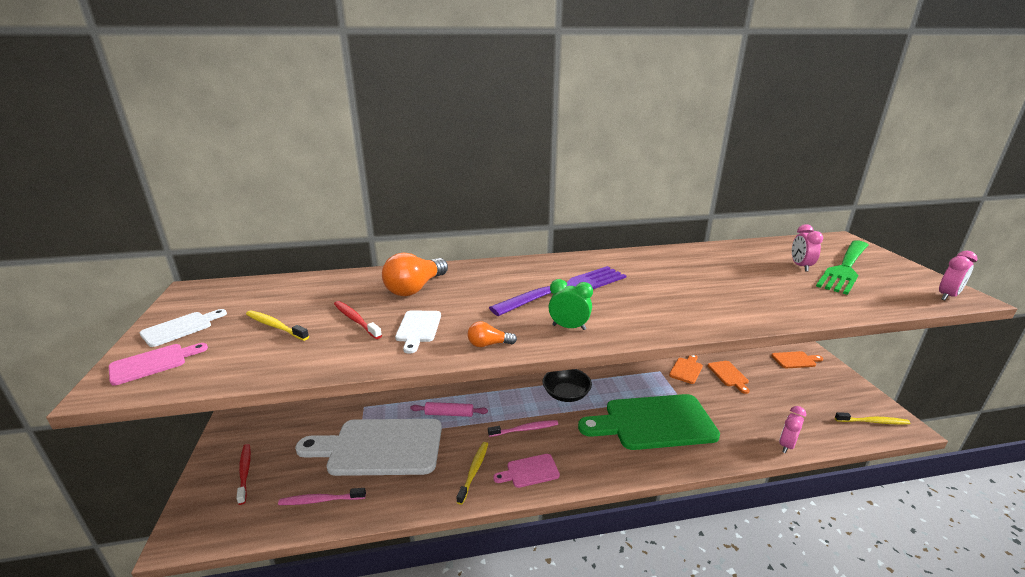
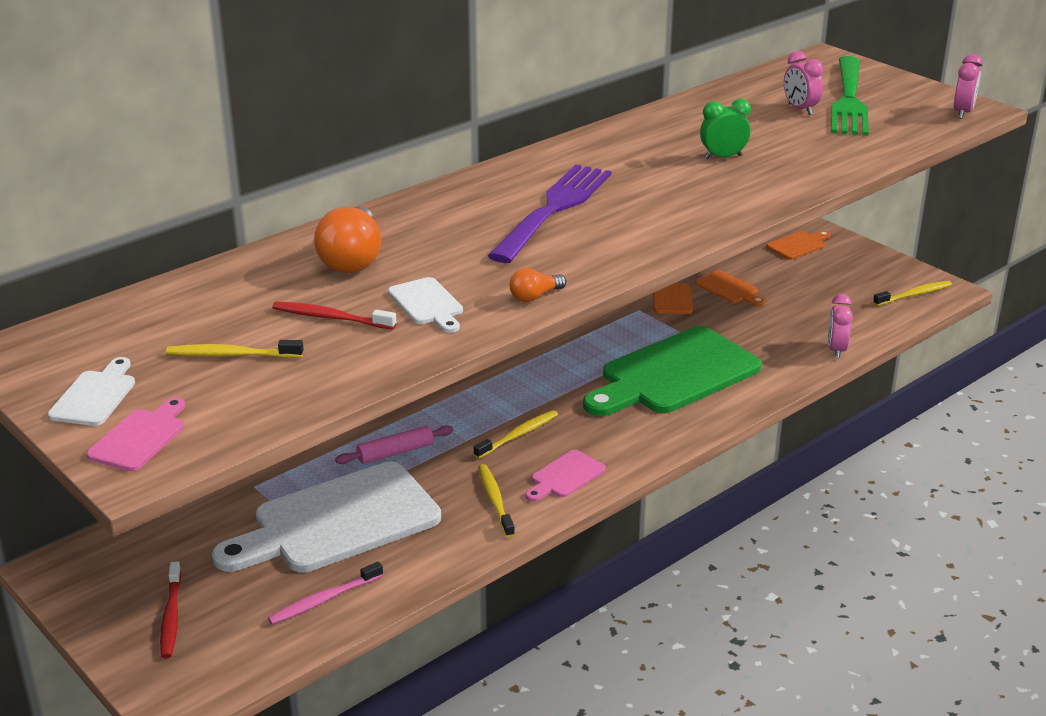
camera: 30 degrees left, 5 degrees up
red toothbrush [236,444,251,505] -> red toothbrush turned 135 degrees counterclockwise [160,561,181,658]
pink toothbrush [488,420,558,437] -> yellow toothbrush [474,410,558,459]
black bowl [543,369,592,402] -> none
green clock [549,279,593,330] -> green clock moved to [700,99,751,160]

